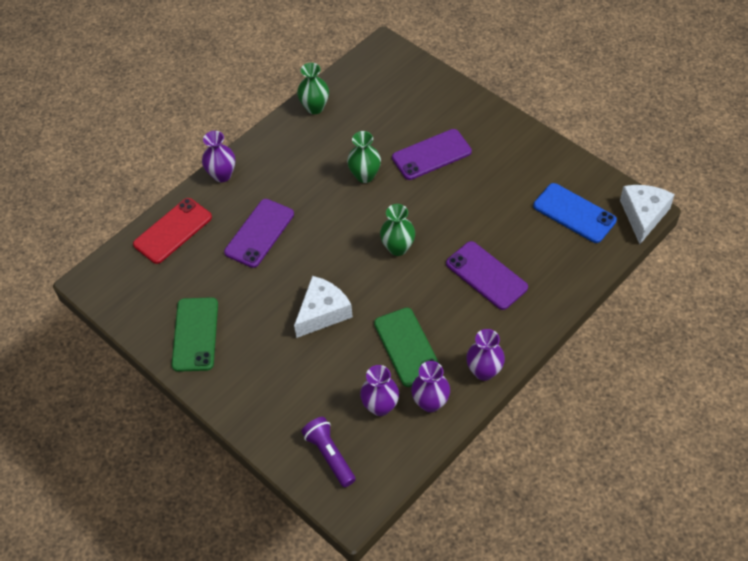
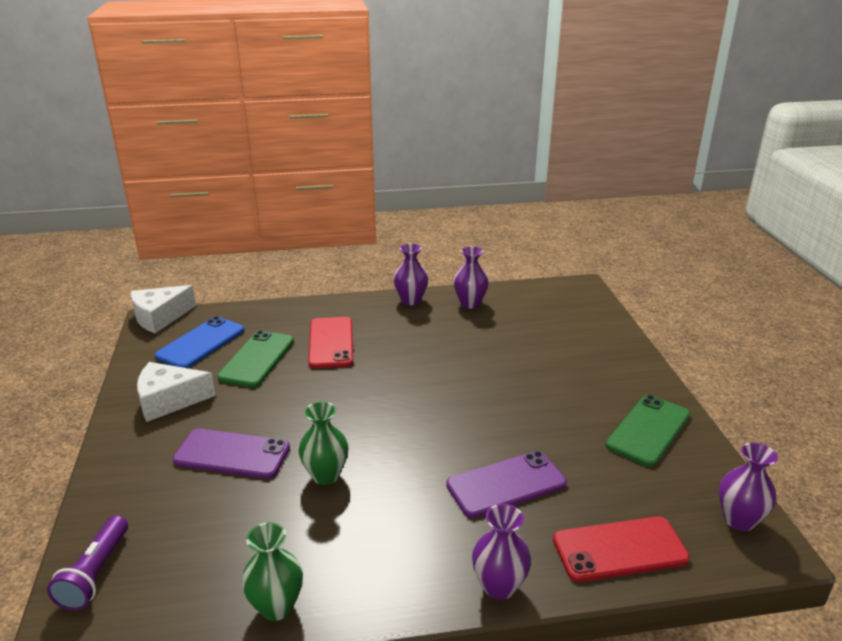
camera: 145 degrees left, 25 degrees down
white cheese [294,276,353,338] -> white cheese moved to [137,362,216,422]
purple flashlight [301,417,356,487] -> purple flashlight moved to [47,515,128,611]
purple vase [360,365,399,416] -> purple vase moved to [719,442,778,531]
green phone [374,307,439,387] -> green phone moved to [217,330,294,387]
green vase [380,204,415,256] -> none
purple phone [446,241,528,310] -> red phone [308,317,353,368]
blue phone [533,183,617,243] -> blue phone turned 45 degrees clockwise [155,316,244,368]

